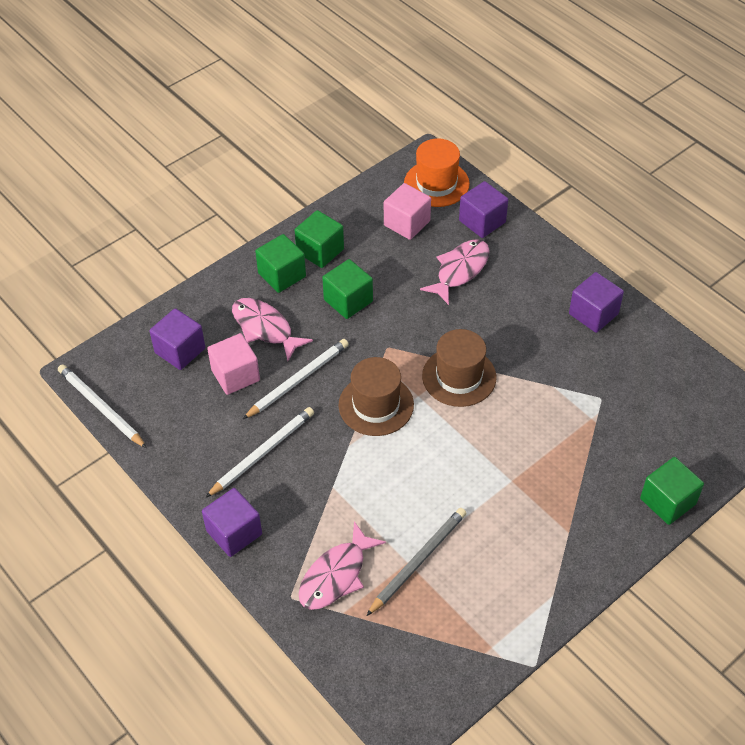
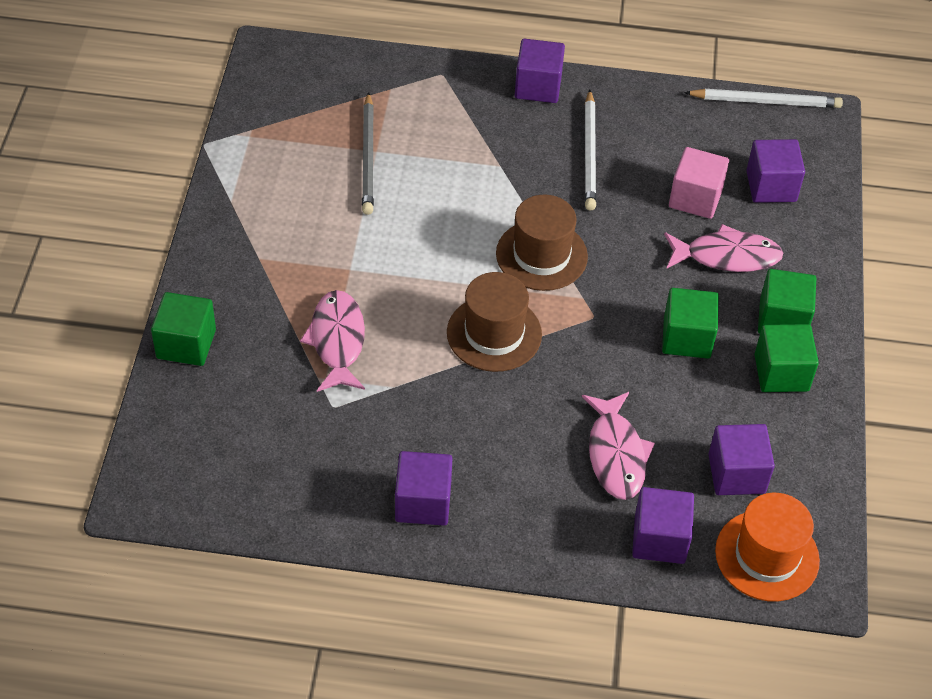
camera: 135 degrees right, 0 degrees up
white pencil [243,339,349,419] -> none
pink fish [299,521,386,610] -> pink fish moved to [300,290,365,392]
pink cube [384,183,431,240] -> purple cube [708,424,775,495]

